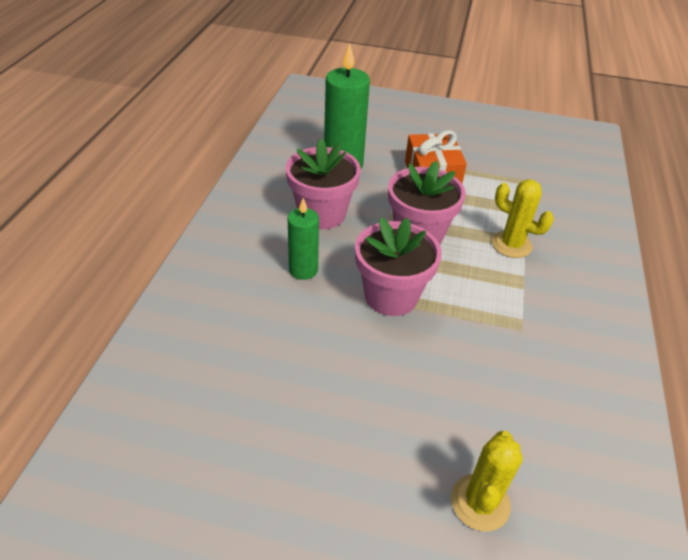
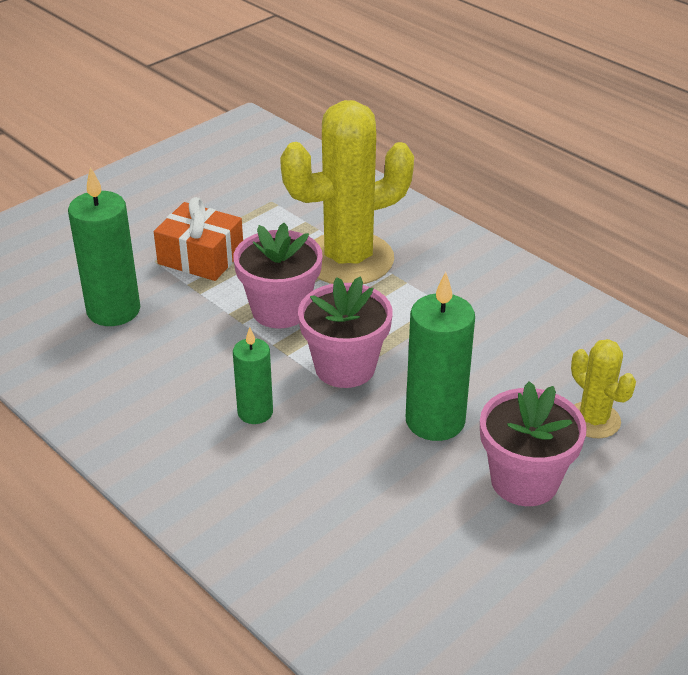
camera: 55 degrees left, 5 degrees down
pink flower pot [286,139,361,229] -> pink flower pot moved to [480,381,587,506]
yellow cactus [492,179,554,258] -> yellow cactus [280,100,414,284], size x2.02
none -> green candle [406,272,475,441]

